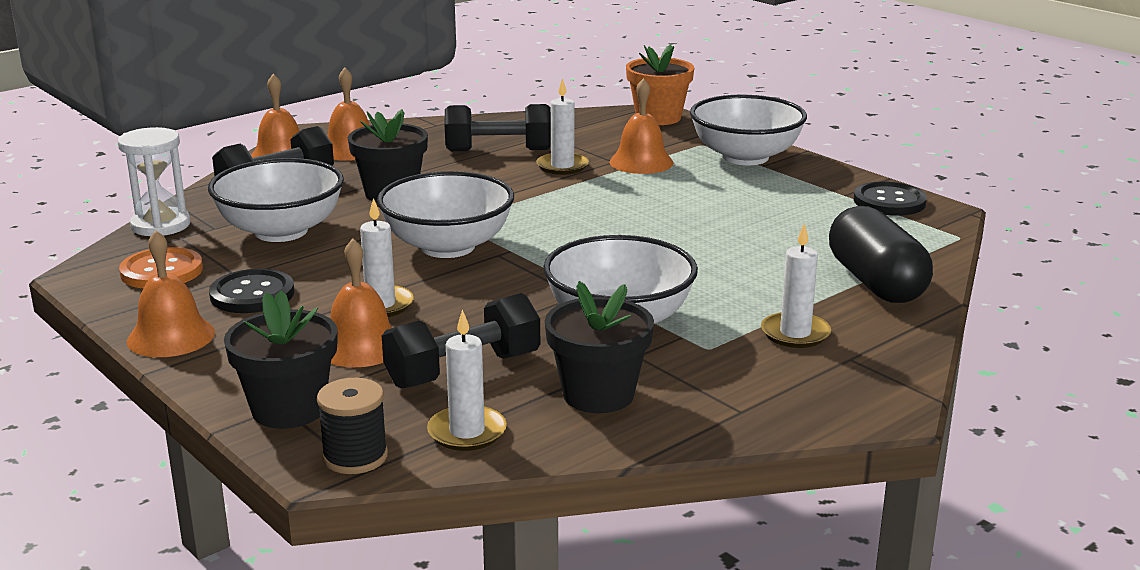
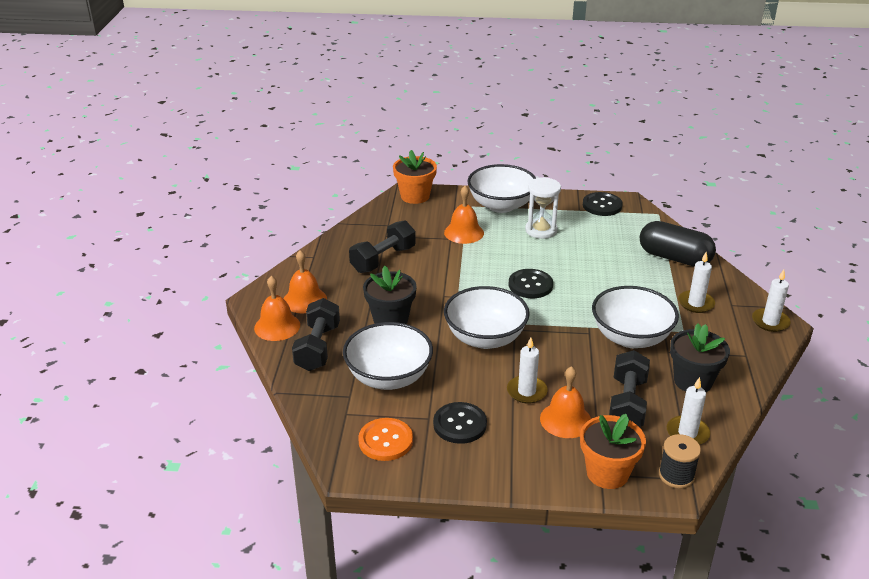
camera: 45 degrees left, 10 degrees up
white hourglass [118,127,190,236] -> white hourglass moved to [525,177,561,239]
orange bell [127,230,215,357] -> none
black flower pot [224,291,338,429] -> orange flower pot [580,414,646,489]
white candle [536,78,589,175] -> white candle moved to [752,270,791,332]
none -> black button [509,269,553,298]

